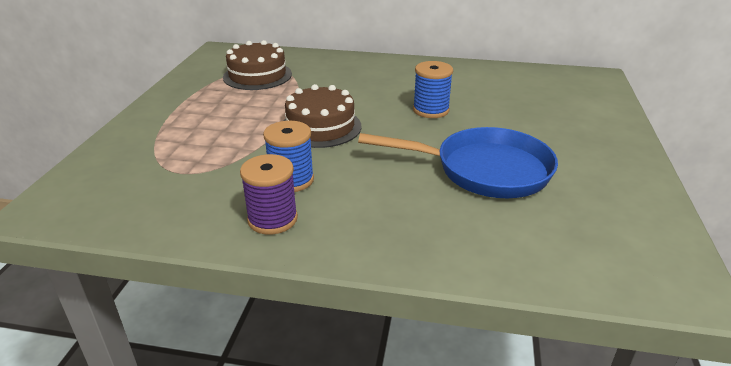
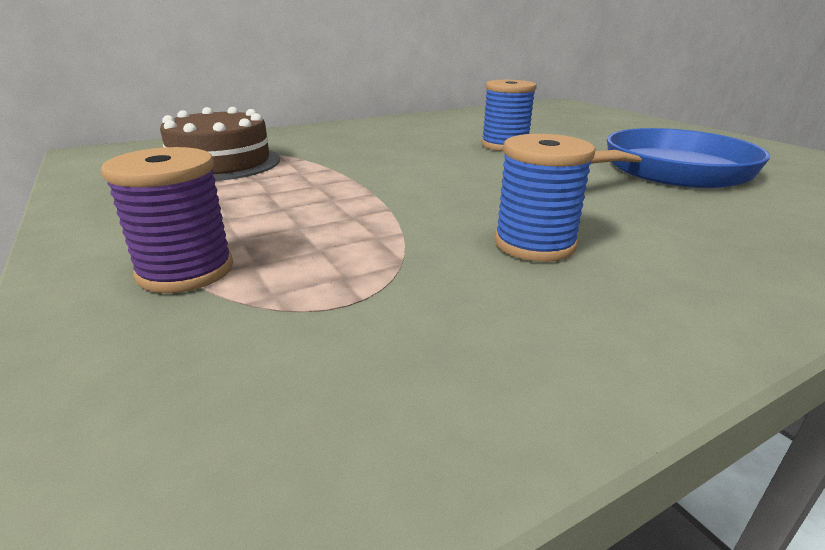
camera: 40 degrees left, 5 degrees down
purple spool [240,154,298,234] -> purple spool moved to [101,147,233,293]
brown cake [283,84,361,148] -> none

